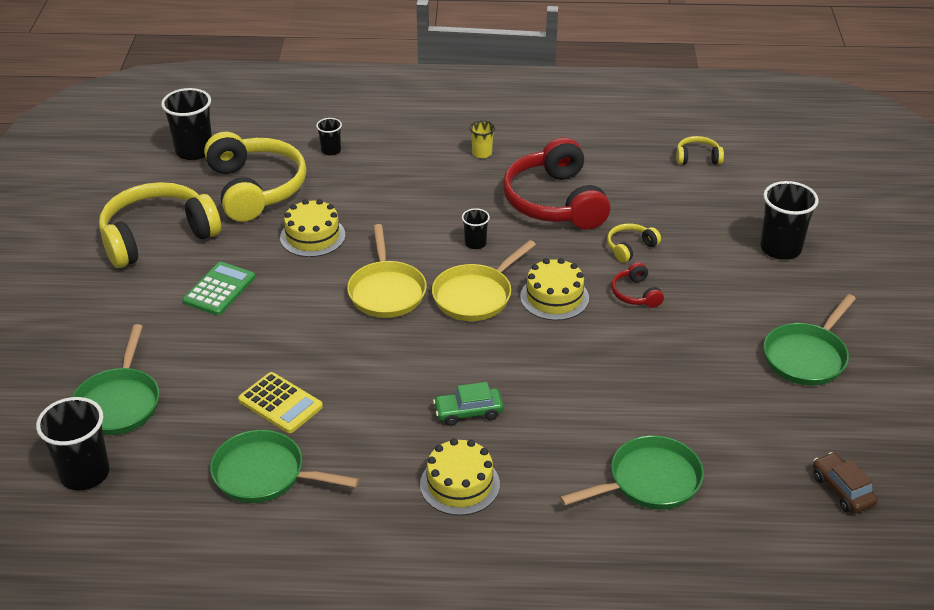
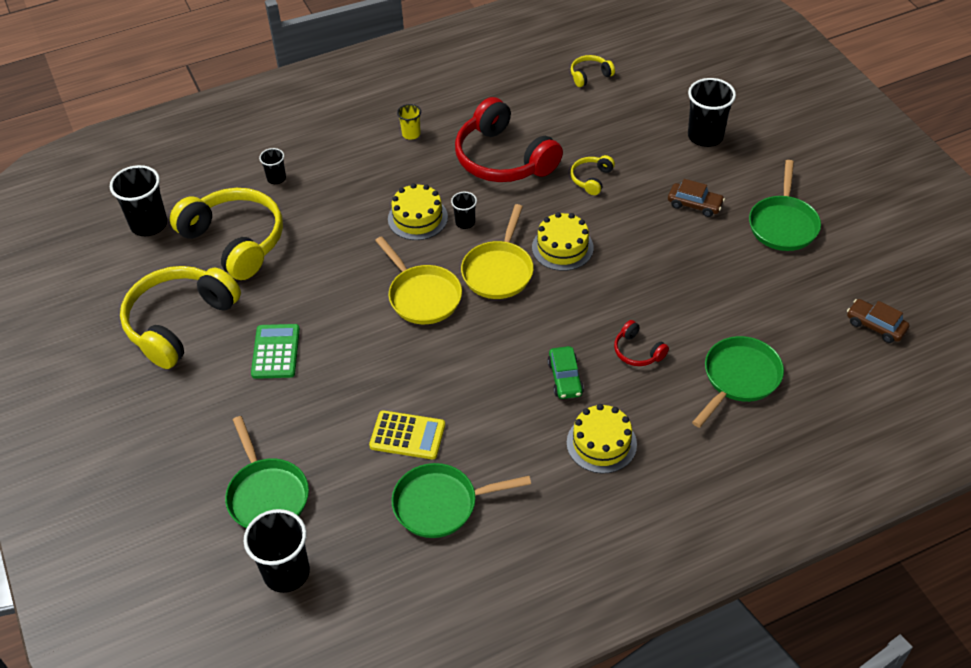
camera: 25 degrees left, 10 degrees up
yellow cake [280,199,345,257] -> yellow cake moved to [388,183,448,240]
green car [433,382,504,426] -> green car turned 60 degrees counterclockwise [547,346,584,399]
red headphones [611,262,664,308] -> red headphones moved to [614,320,669,366]
none -> brown car [668,179,725,217]

